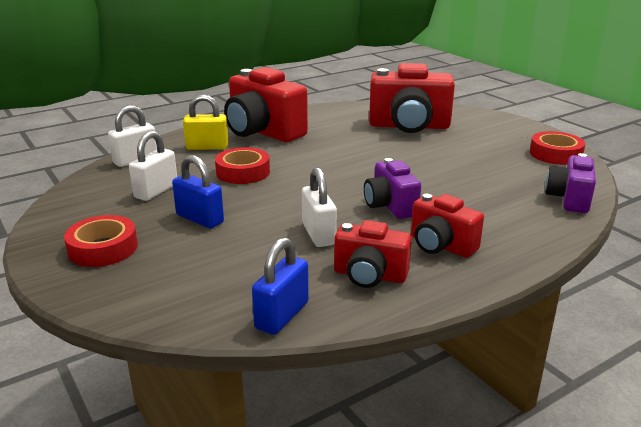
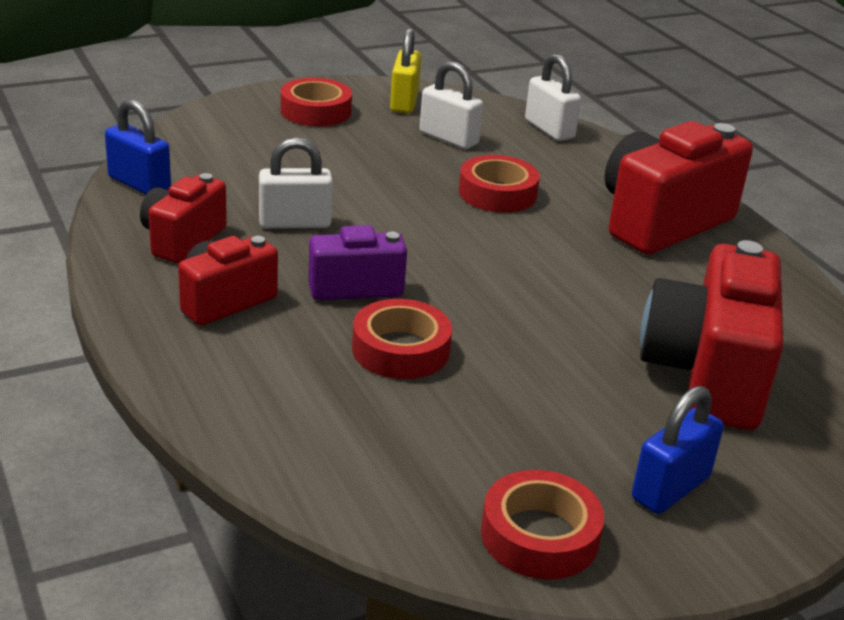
camera: 95 degrees right, 5 degrees up
blue padlock [172,155,224,228] -> blue padlock moved to [632,386,724,514]
yellow padlock [183,94,228,150] -> yellow padlock moved to [390,28,422,113]
purple camera [545,153,596,213] -> none
none -> red tape [352,299,452,379]

